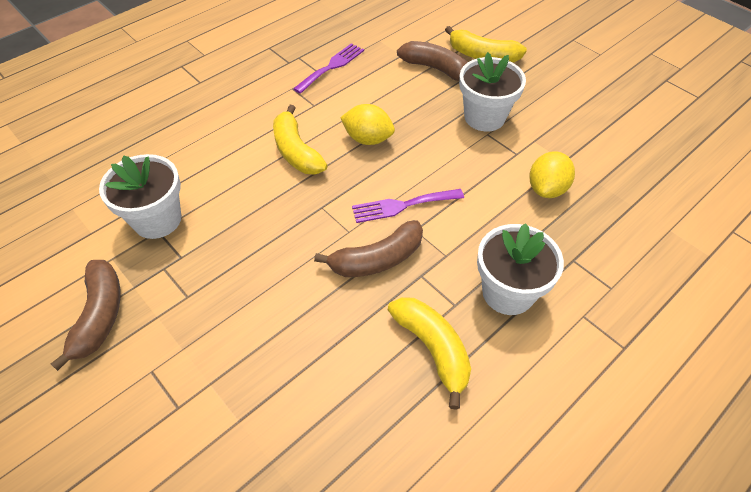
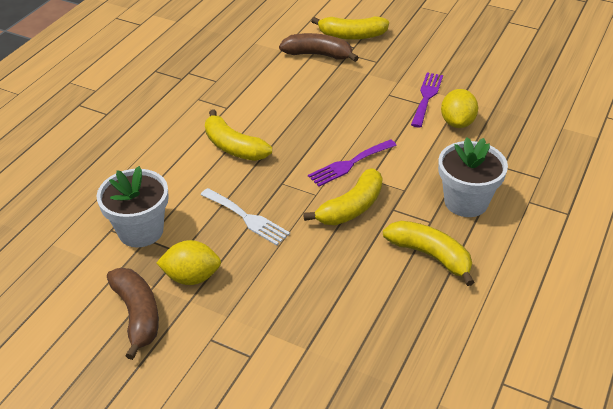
camera: 20 degrees left, 10 degrees down
purple fork [293,43,364,94] -> purple fork moved to [411,73,443,127]
brown banana [314,220,423,277] -> yellow banana [303,168,383,225]
yellow lemon [340,104,395,145] -> yellow lemon moved to [156,240,221,285]
white flower pot [459,52,526,131] -> none
none -> white fork [201,188,290,246]

